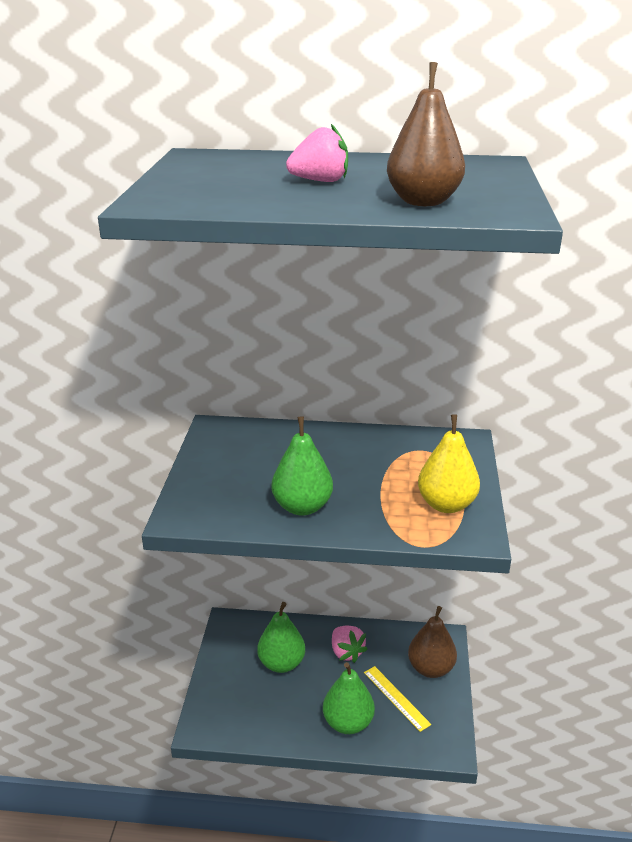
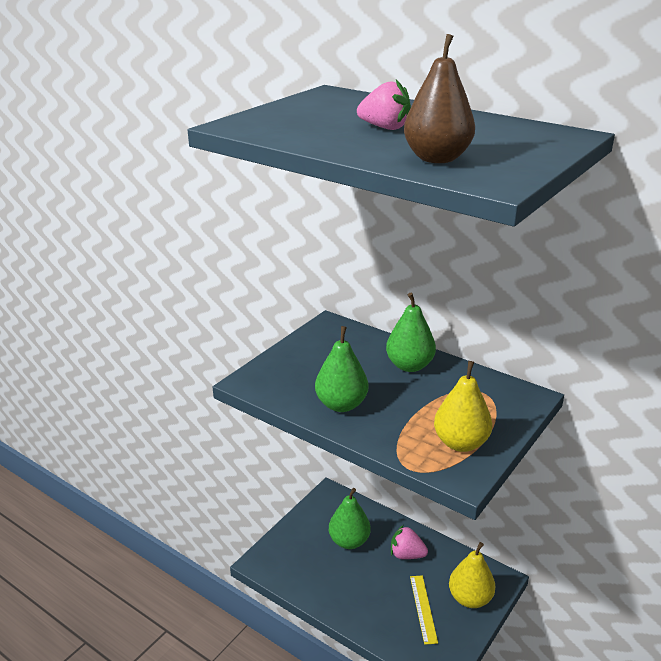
camera: 30 degrees right, 0 degrees up
green pear [323,662,375,734] -> green pear moved to [386,293,436,372]
pink strawberry [332,626,368,663] -> pink strawberry turned 105 degrees clockwise [391,525,428,559]
brown pear [408,606,457,678] -> yellow pear [449,542,496,608]

